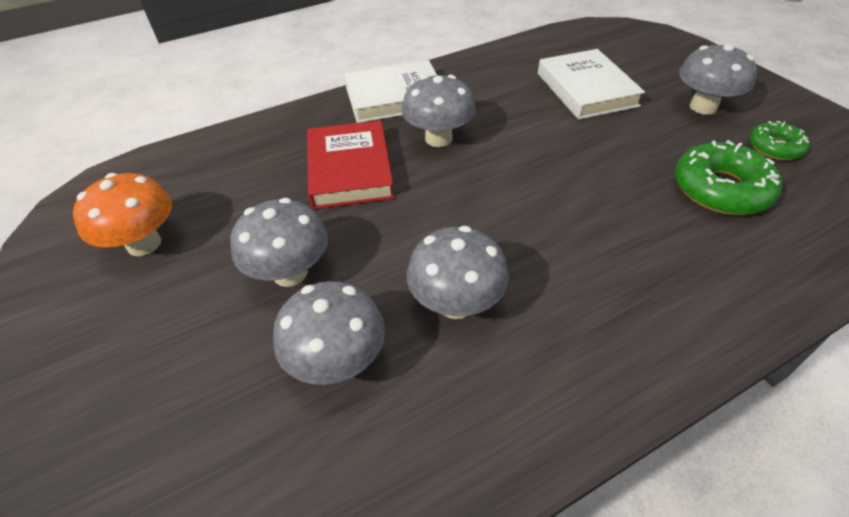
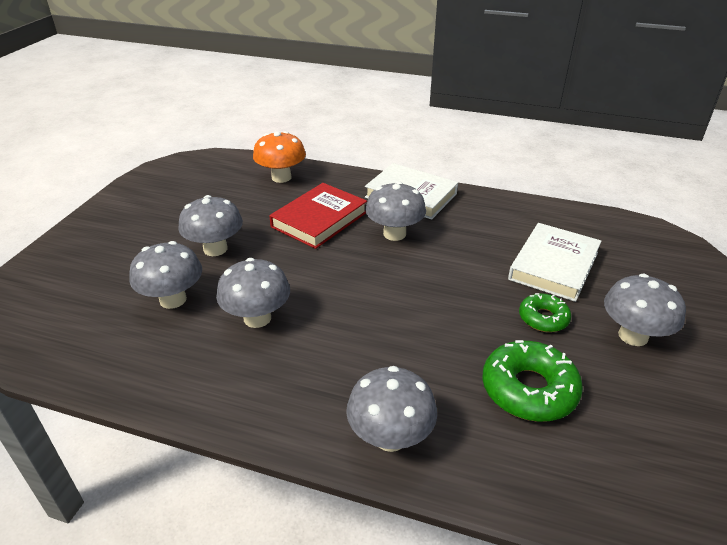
camera: 45 degrees right, 10 degrees down
orange mushroom [73,173,172,256] -> orange mushroom moved to [253,131,306,183]
green donut [749,121,810,160] -> green donut moved to [519,293,571,332]
none -> grey mushroom [346,366,437,452]

